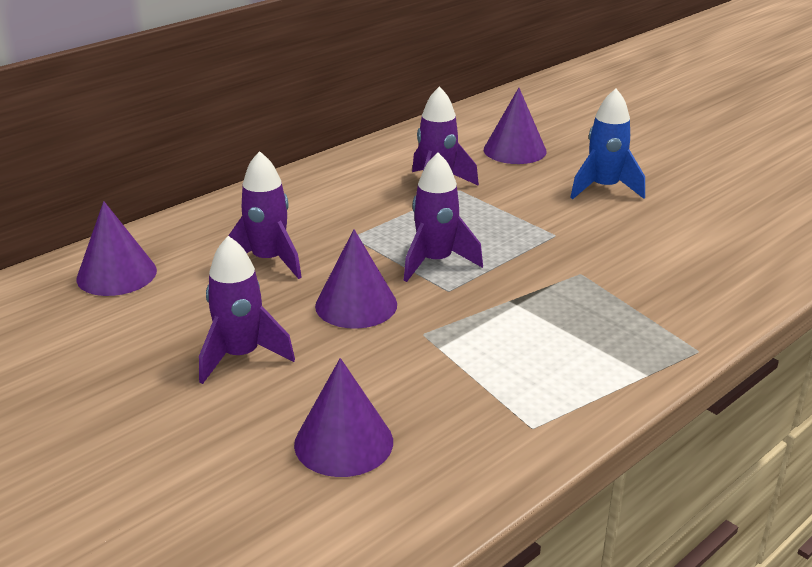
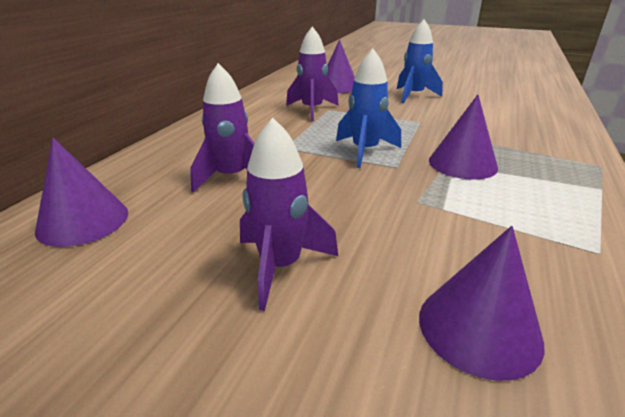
camera: 25 degrees left, 0 degrees up
purple cone [315,230,397,329] -> purple cone moved to [429,94,498,180]
purple rocket [404,153,483,282] -> blue rocket [336,49,401,168]

